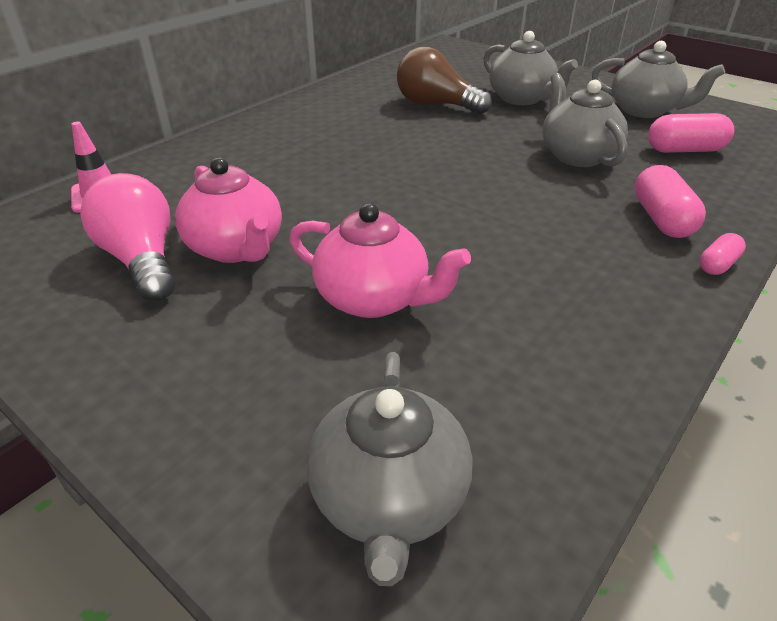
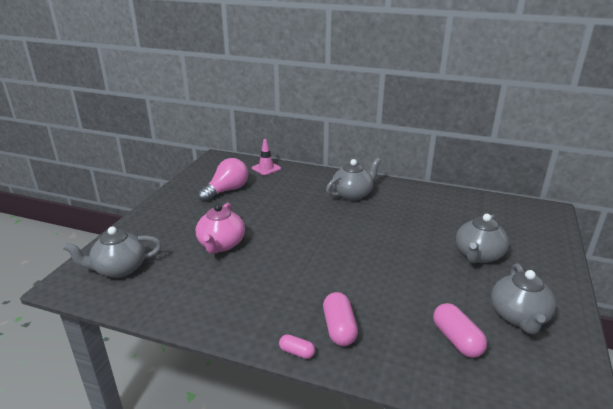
camera: 70 degrees right, 10 degrees down
pink teapot [175,157,282,263] -> none
brown light bulb [397,46,492,115] -> none
grey teapot [542,73,628,167] -> grey teapot moved to [326,158,381,201]
pink capsule [635,165,706,238] -> pink capsule turned 75 degrees counterclockwise [323,292,358,346]

